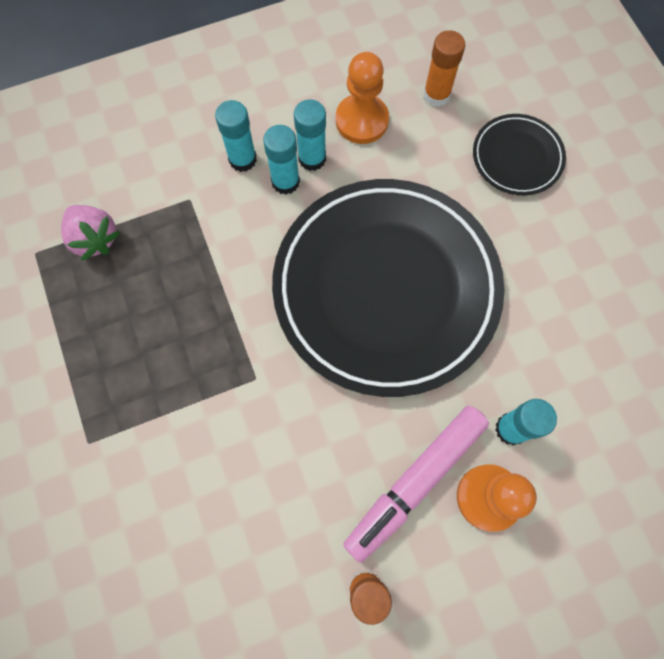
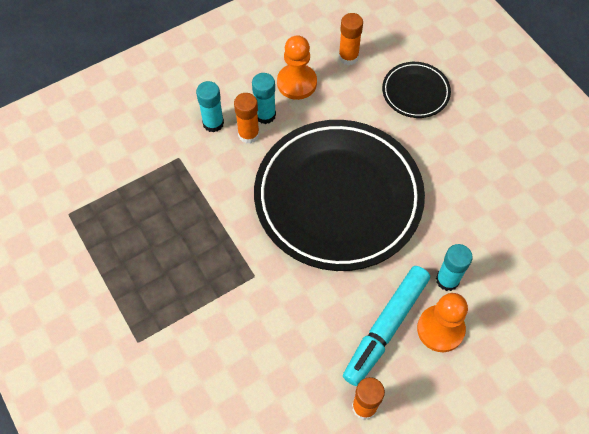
camera: 10 degrees left, 10 degrees down
pink strawberry [61,205,120,261] -> none
turquoise glue stick [263,125,300,195] -> orange glue stick [234,93,259,144]
pink marker [343,406,489,563] -> turquoise marker [343,266,430,386]

